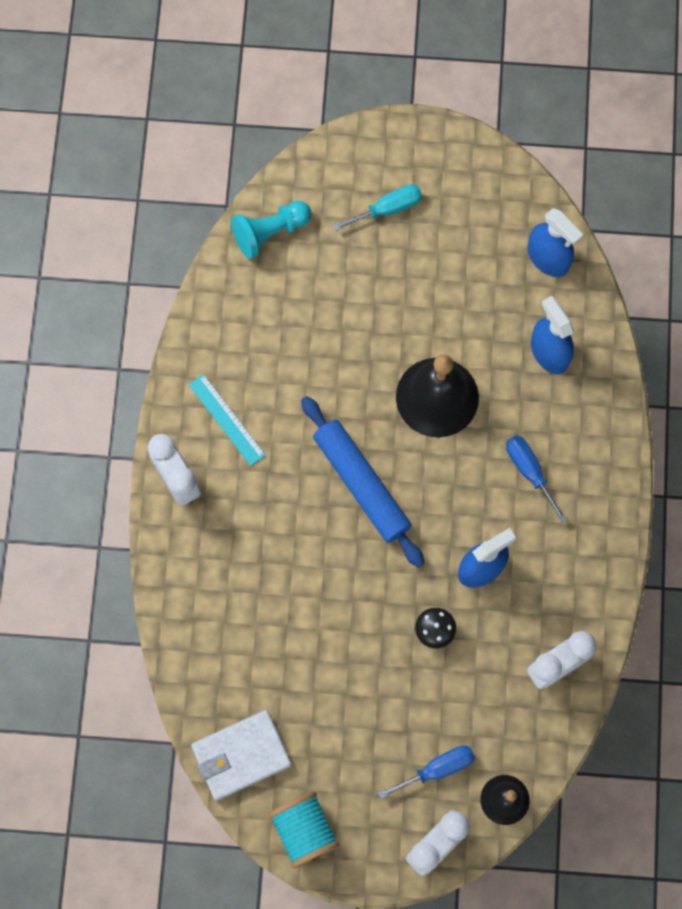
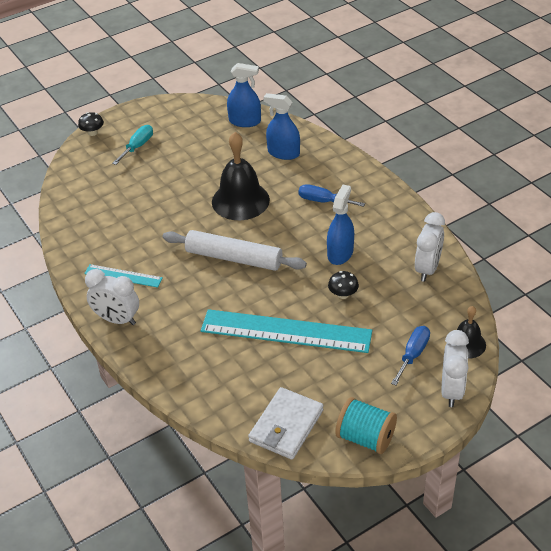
camera: 35 degrees left, 30 degrees down
turquoise pawn [231,201,311,259] -> none
blue rolling pin [301,396,424,568] -> white rolling pin [162,230,307,271]
none -> black mushroom [78,112,104,136]
none -> turquoise ruler [201,309,372,353]

